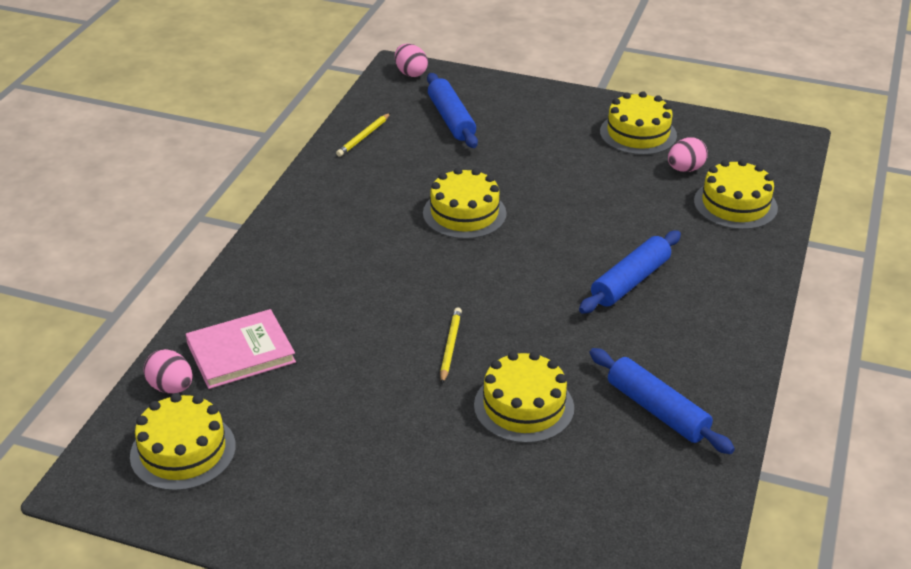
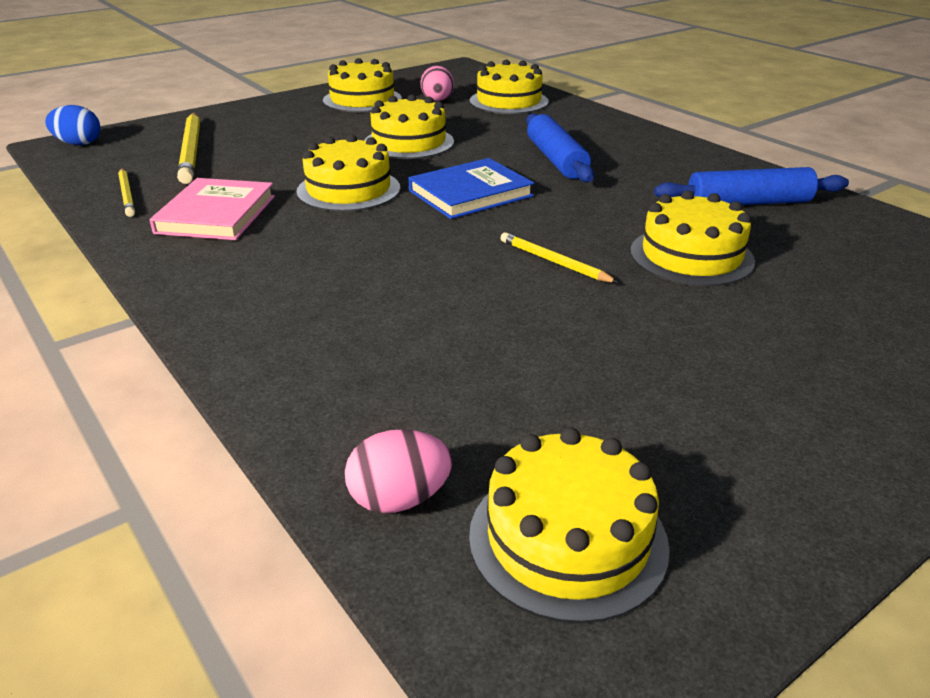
camera: 55 degrees left, 5 degrees down
pink book [186,309,296,389] -> pink book moved to [150,178,275,240]
pink egg [395,44,428,77] -> blue egg [45,105,100,145]
blue rolling pin [427,73,478,148] -> yellow pencil [177,113,200,184]
none -> yellow cake [365,94,454,159]
none -> blue book [409,158,534,219]

